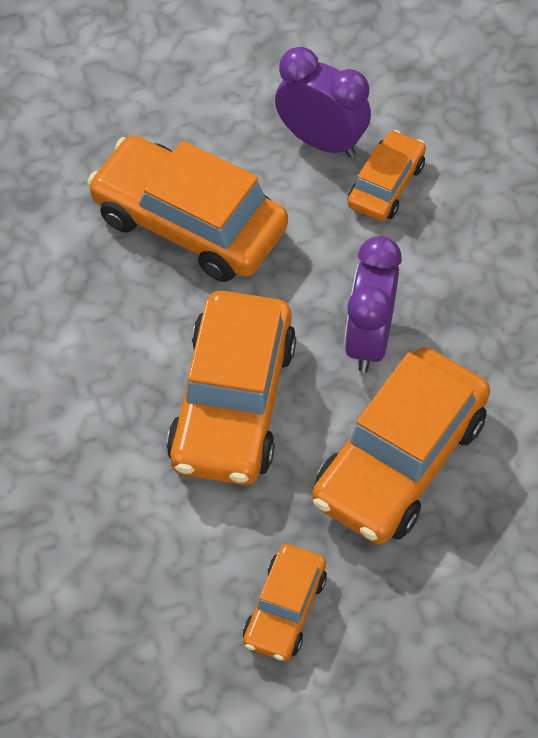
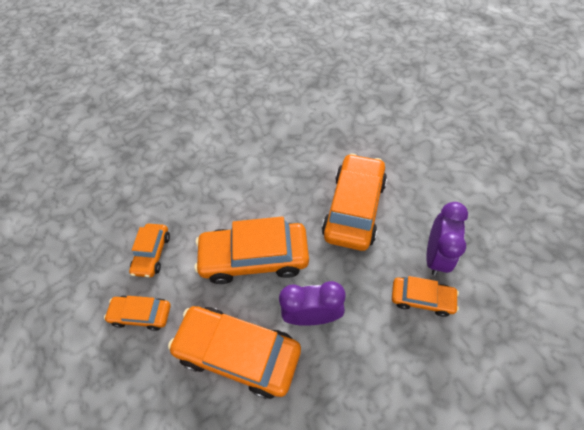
camera: 80 degrees right, 0 degrees up
none -> orange car [129,224,170,277]

